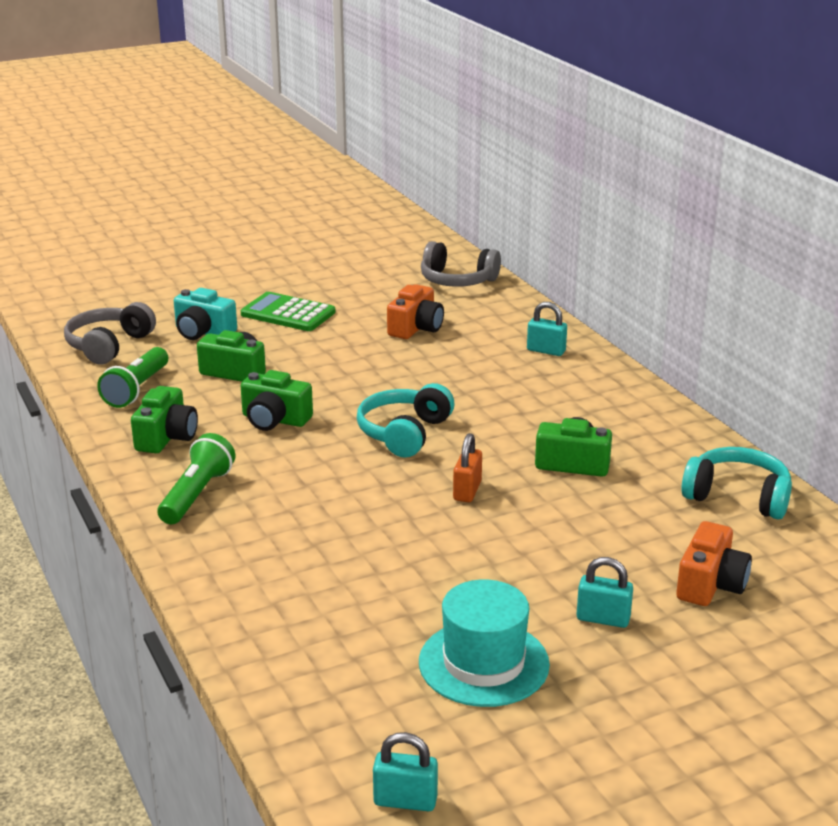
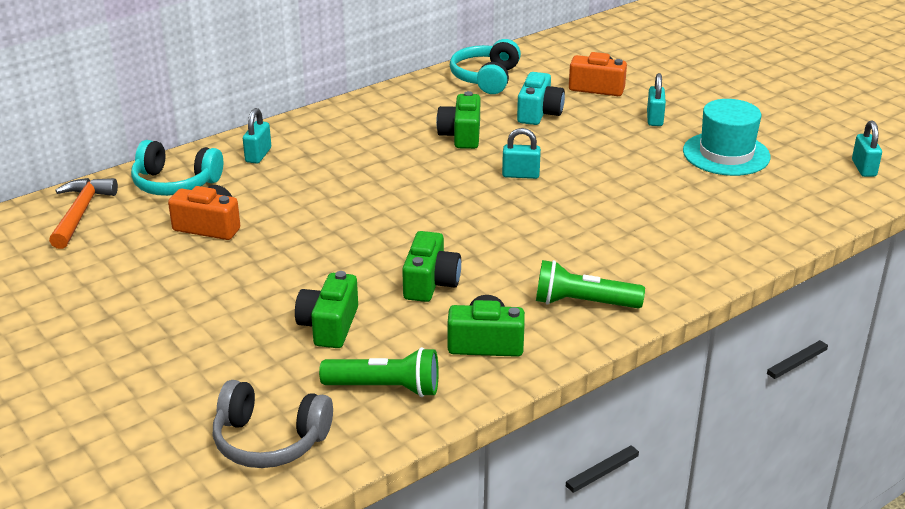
camera: 100 degrees left, 5 degrees up
turquoise camera [174,288,237,340] -> turquoise camera moved to [517,72,565,125]
green calculator [241,292,336,331] -> none
turquoise headphones [357,383,454,458] -> turquoise headphones moved to [131,140,223,196]
grey headphones [421,241,501,287] -> orange hammer [49,178,118,249]
orange padlock [453,433,482,502] -> turquoise padlock [502,128,541,179]

